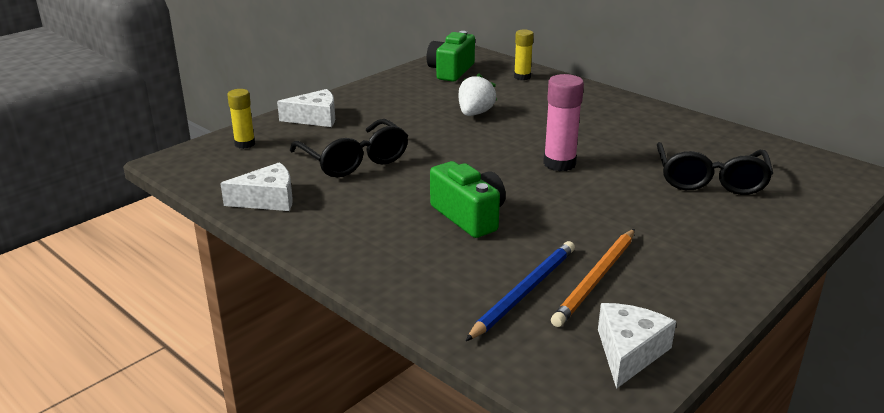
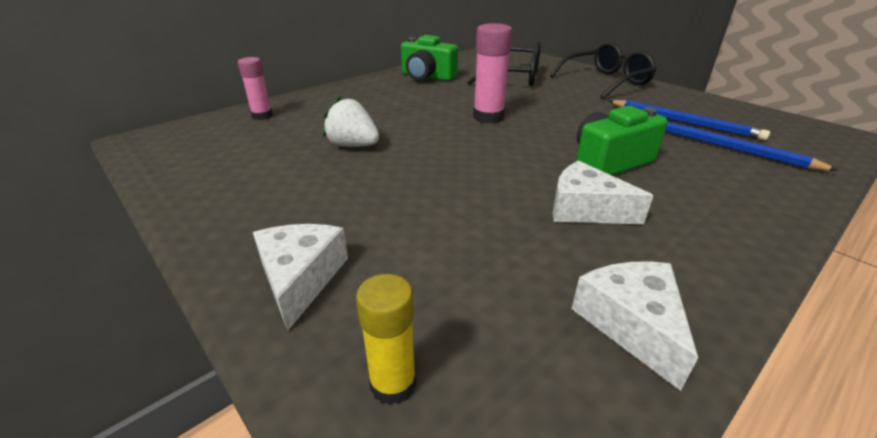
camera: 85 degrees left, 5 degrees up
black glasses [290,119,408,178] -> black glasses moved to [550,42,657,99]
green camera [426,31,475,82] -> green camera moved to [401,35,458,81]
yellow glue stick [514,30,534,80] -> pink glue stick [238,57,273,120]
orange pencil [551,229,635,327] -> blue pencil [609,100,770,140]
white cheese [598,303,676,389] -> white cheese moved to [552,160,653,224]

